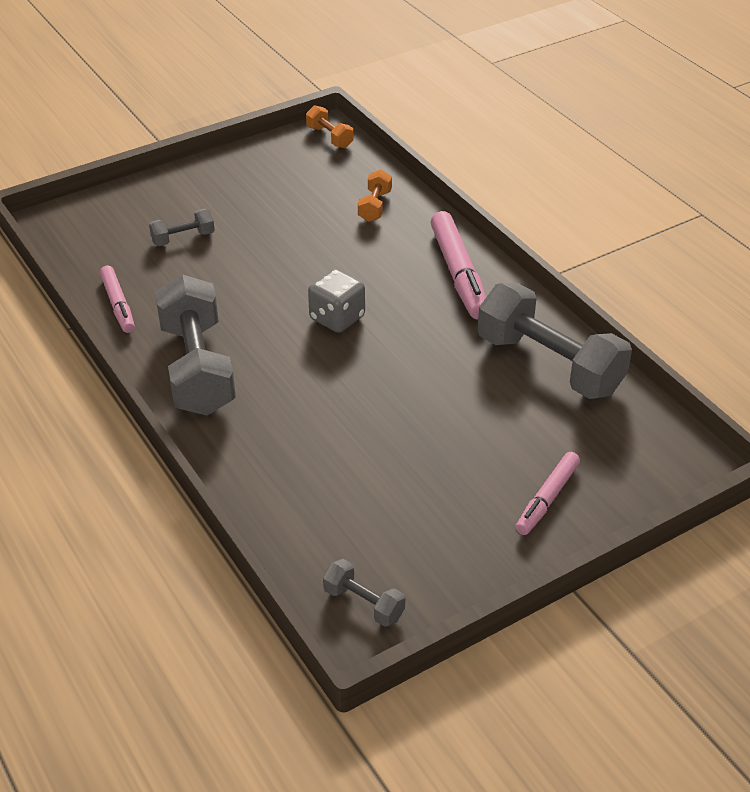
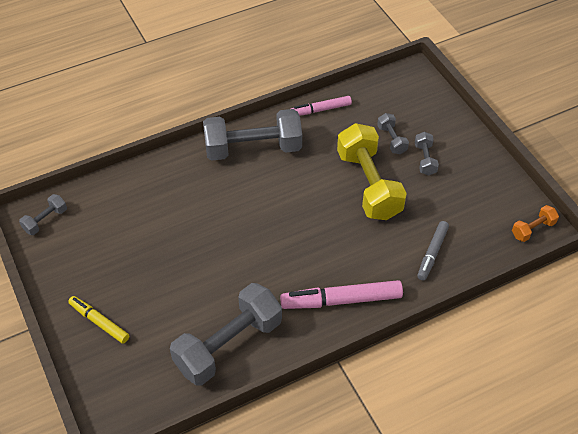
camera: 95 degrees right, 10 degrees up
grey dice [308,269,365,333] -> none
orange dumbbell [358,169,392,222] -> grey marker [417,221,449,280]
pink marker [516,452,580,535] -> yellow marker [68,296,129,344]
none -> yellow dumbbell [337,123,407,220]
none -> grey dumbbell [415,132,439,176]

